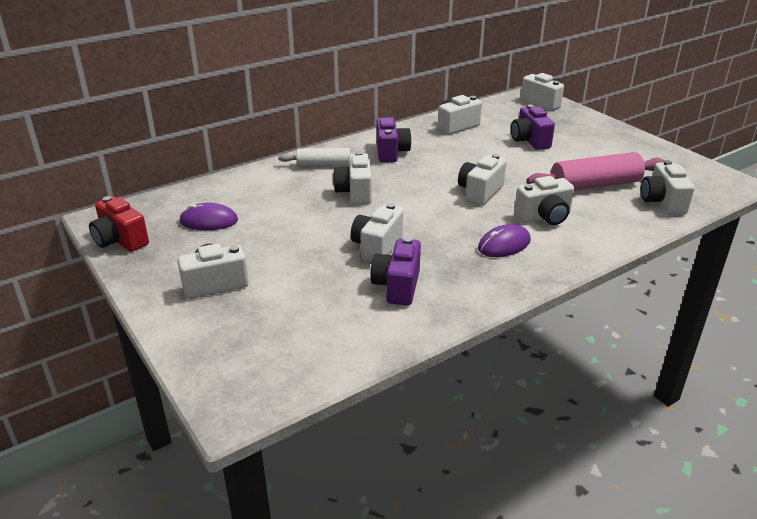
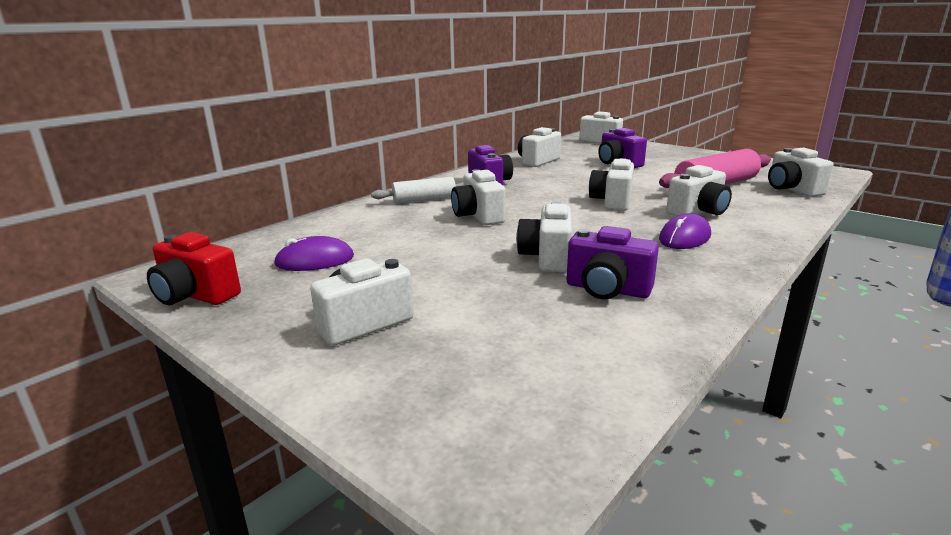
camera: 15 degrees left, 10 degrees down
purple camera [370,237,421,305] -> purple camera turned 60 degrees counterclockwise [567,226,659,299]

